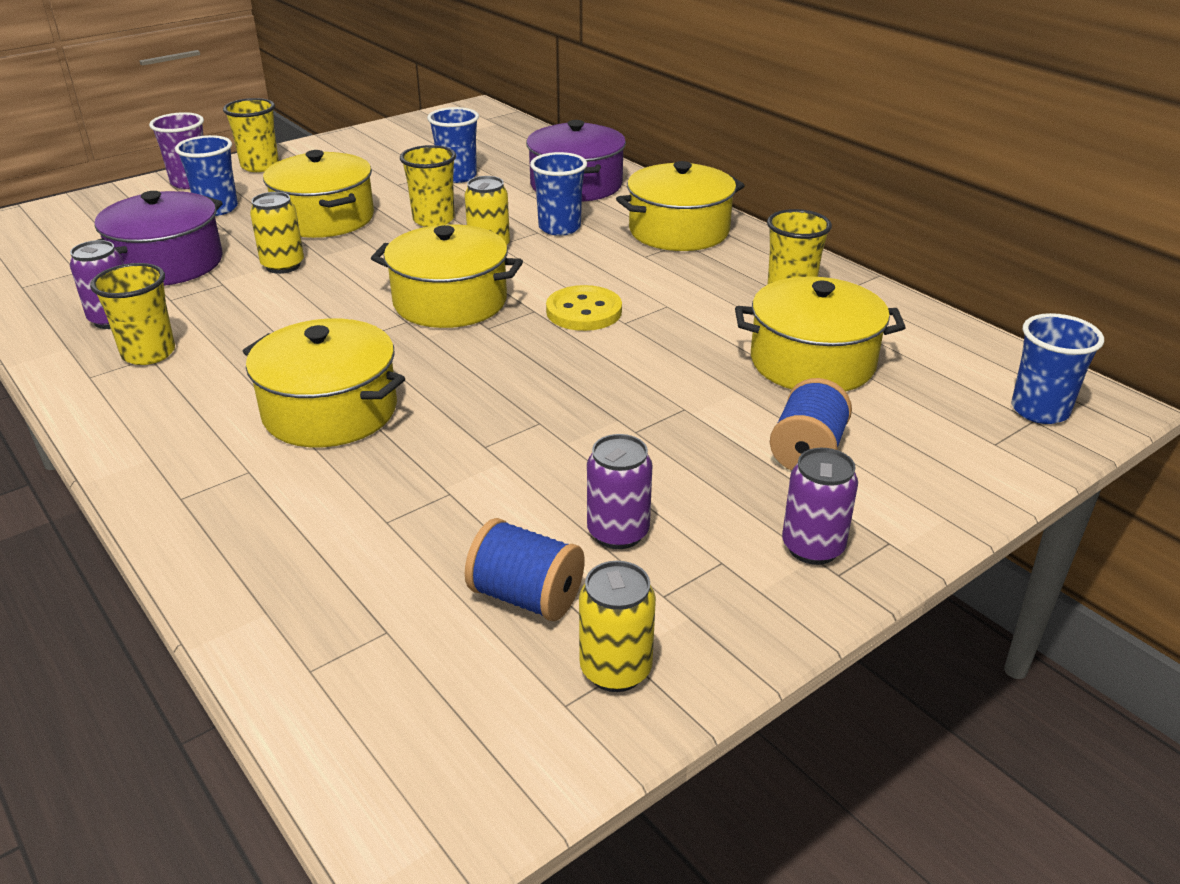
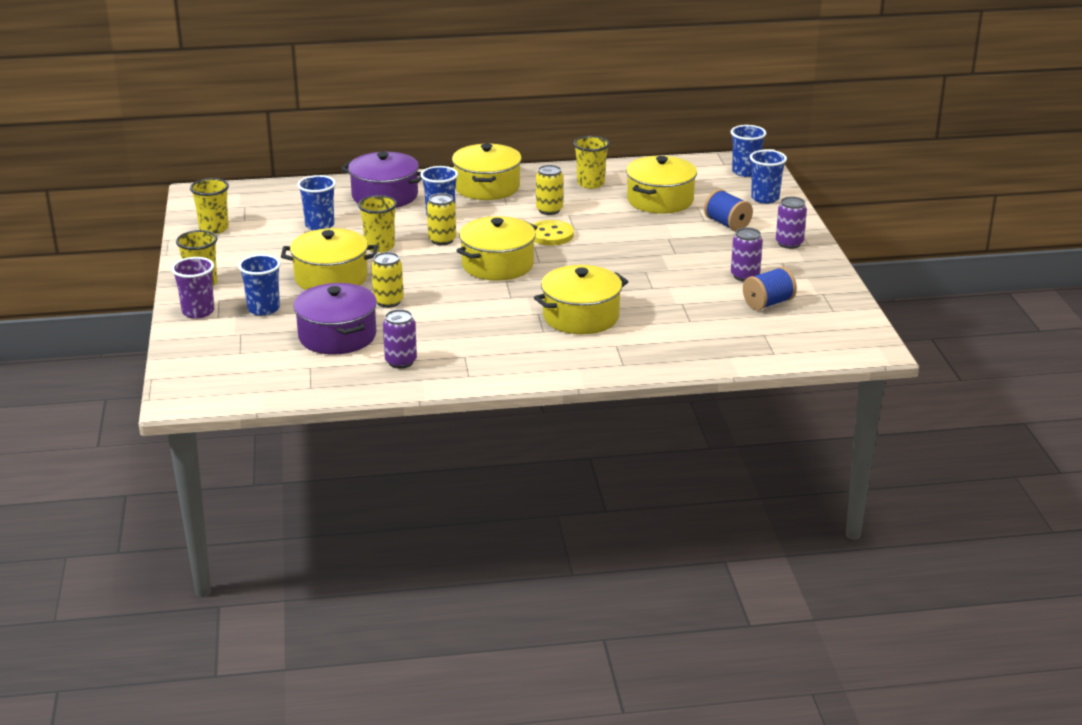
camera: 60 degrees left, 5 degrees down
yellow cup [90,263,175,365] -> yellow cup moved to [190,178,229,234]
yellow can [579,561,656,692] -> yellow can moved to [536,165,563,215]
none -> blue cup [750,150,787,204]

